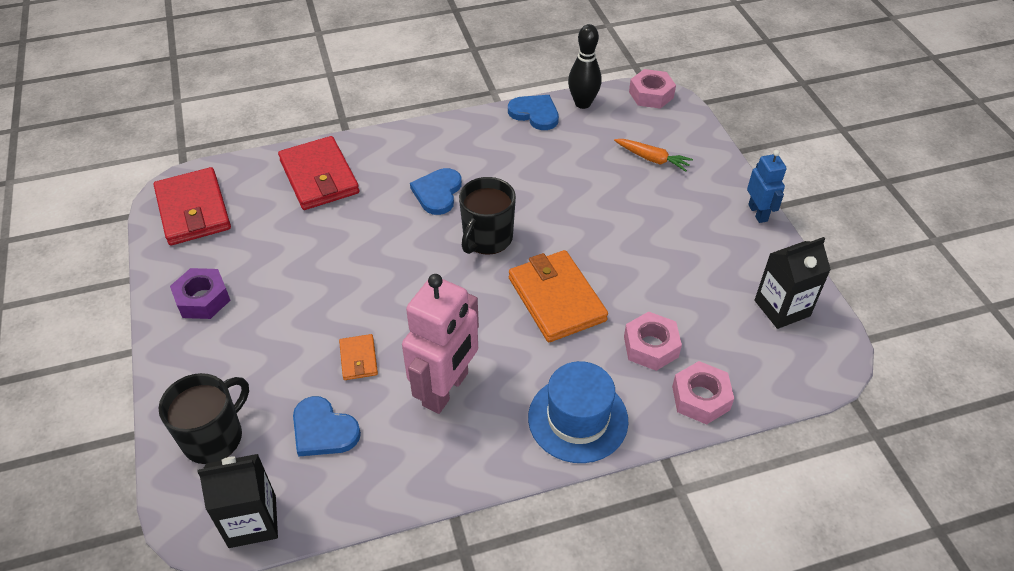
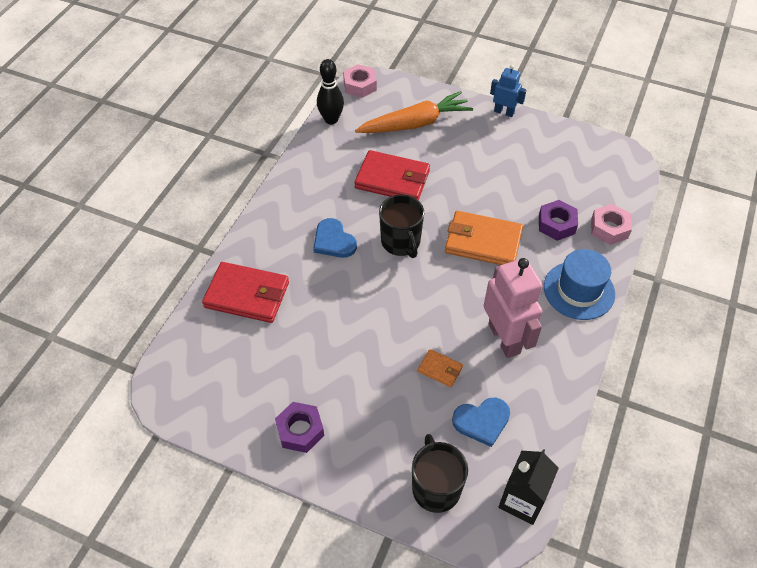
camera: 50 degrees left, 5 degrees up
red wallet [154,167,231,245] -> red wallet moved to [354,150,430,201]
blue heart [508,95,559,130] -> none
orange carrot [614,139,693,172] -> orange carrot [355,91,473,133], size x1.92
pink nut [624,311,682,371] -> purple nut [539,200,578,241]
black carton [754,237,831,329] -> none

